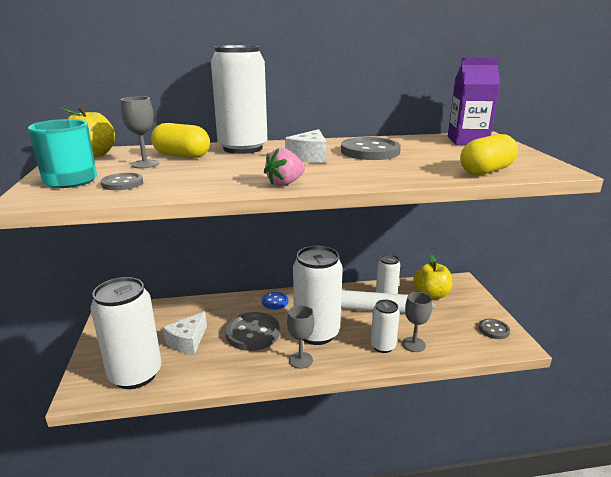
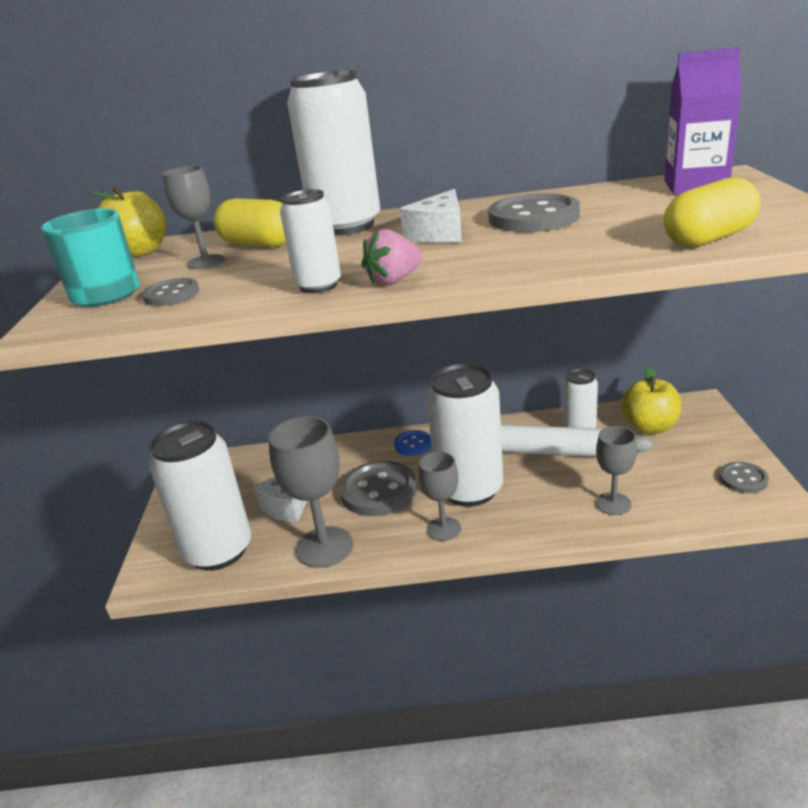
camera: 10 degrees right, 5 degrees up
white can [371,299,400,353] -> white can moved to [280,189,341,293]
none -> grey goblet [268,416,353,568]

